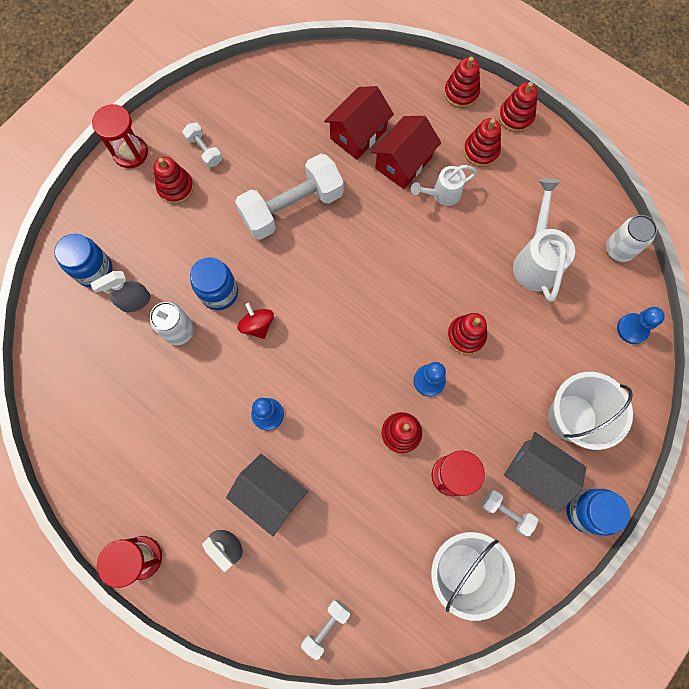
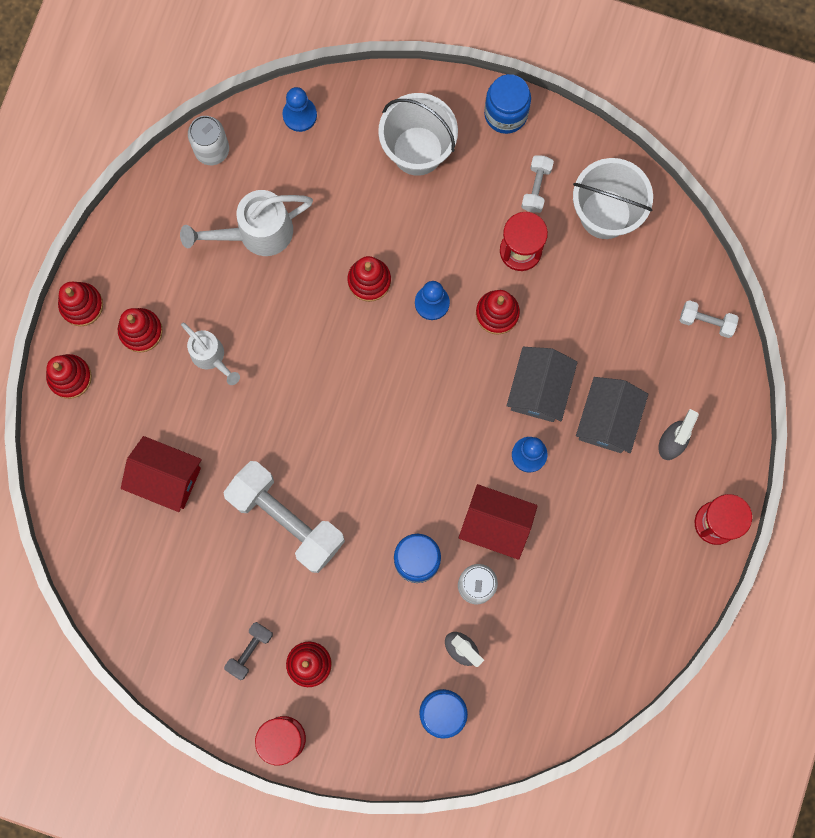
camera: 110 degrees left, 5 degrees up
white dumbbell [182,123,222,168] -> grey dumbbell [224,622,273,680]
red spinning top [237,303,274,339] -> none
red house [371,116,441,189] -> red house moved to [458,484,538,560]
grey house [504,432,587,513] -> grey house moved to [507,347,578,422]

